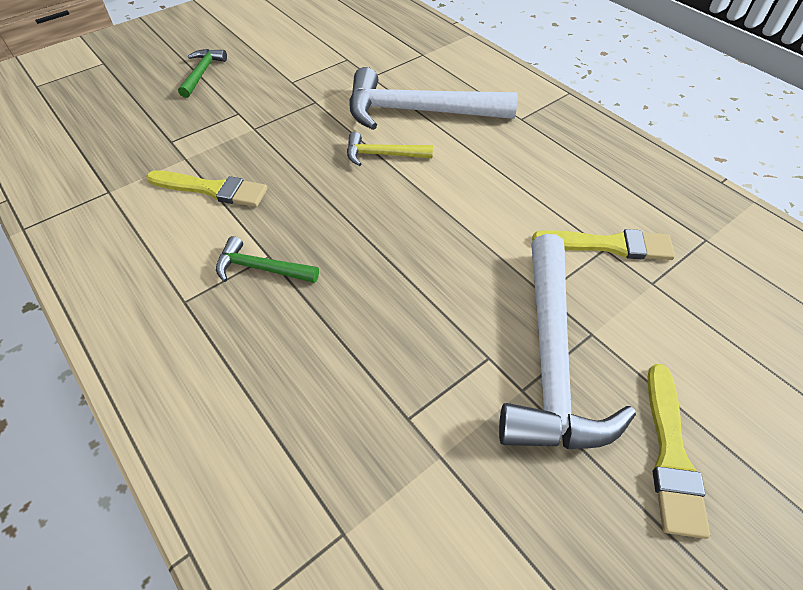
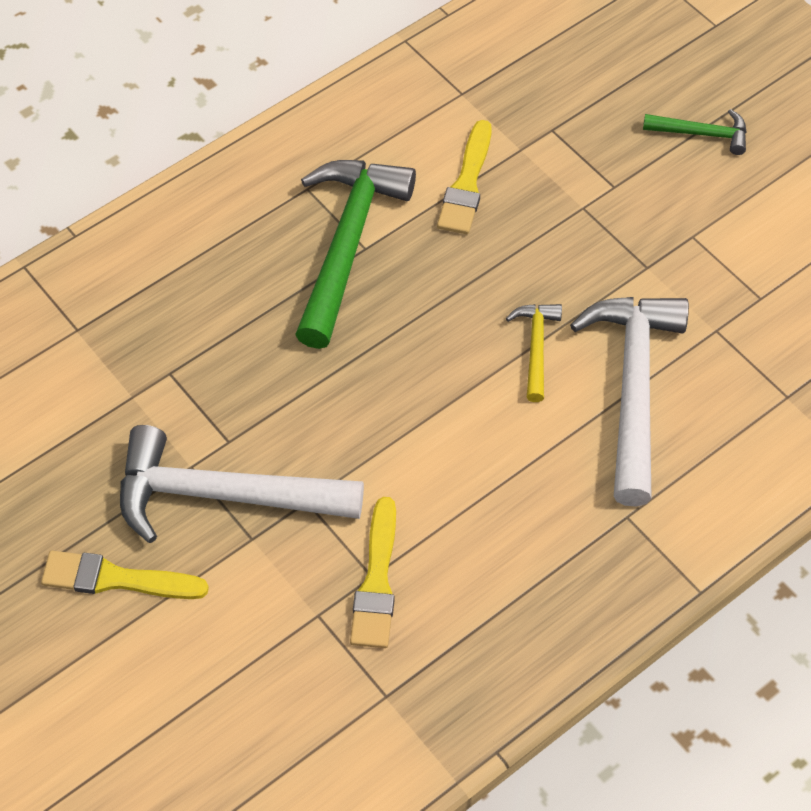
camera: 90 degrees right, 5 degrees up
green hammer [216,236,319,283] -> green hammer [295,160,416,349], size x2.07

